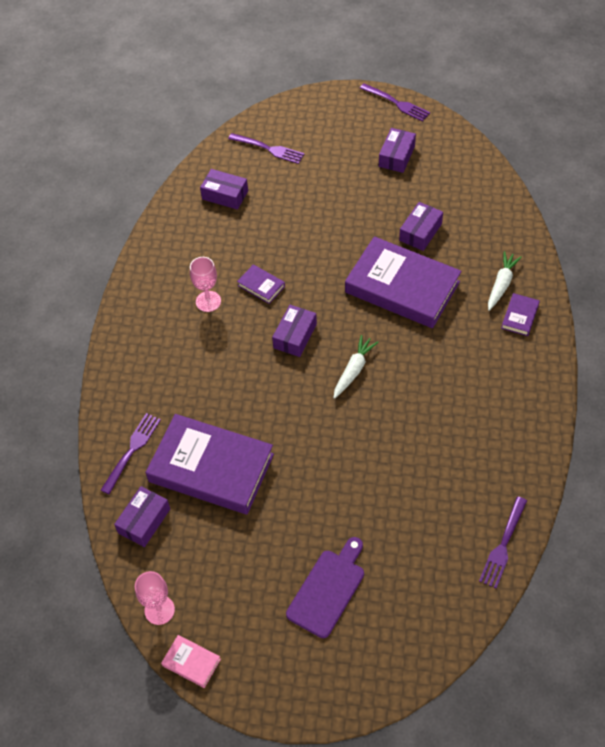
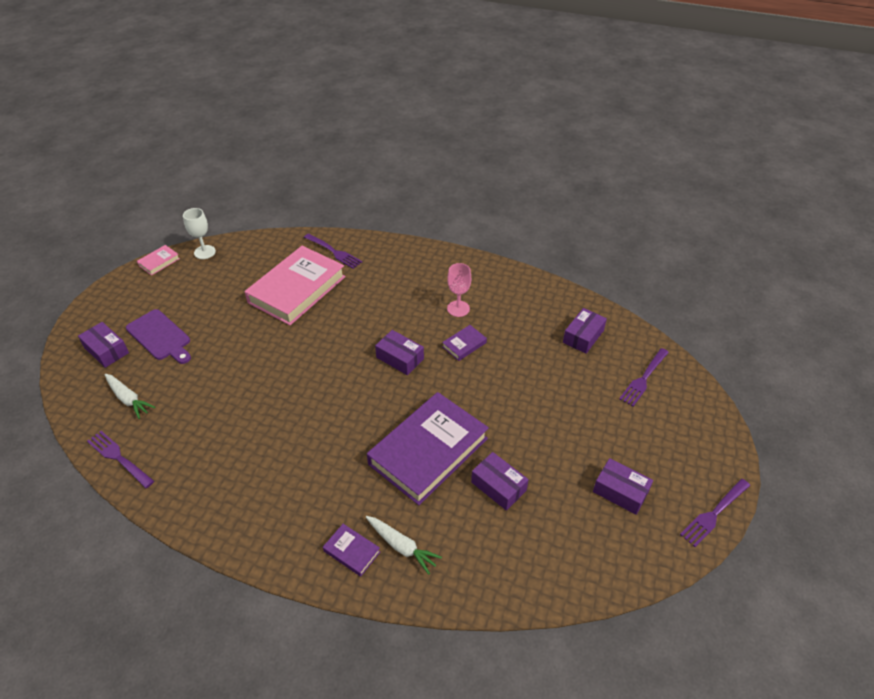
camera: 100 degrees right, 10 degrees down
purple box [114,486,170,547] -> purple box moved to [78,322,129,368]
pink goblet [135,571,175,625] -> white goblet [183,208,216,259]
purple book [145,414,274,515] -> pink book [245,246,346,325]
white carrot [333,335,379,399] -> white carrot moved to [104,374,155,419]

